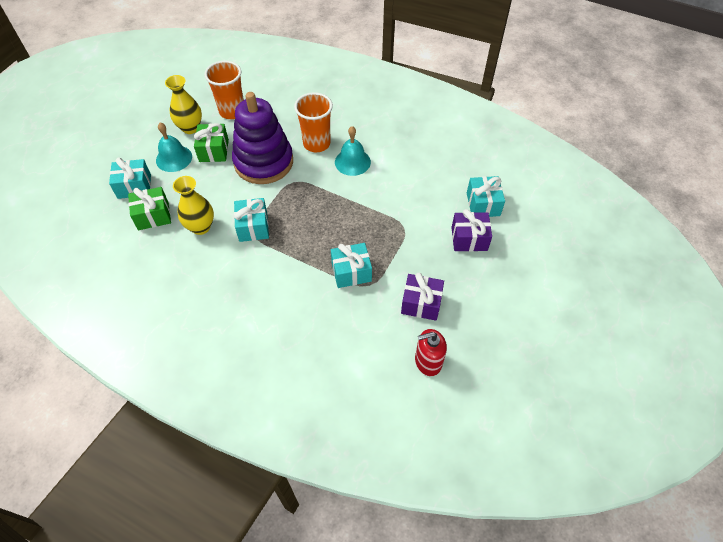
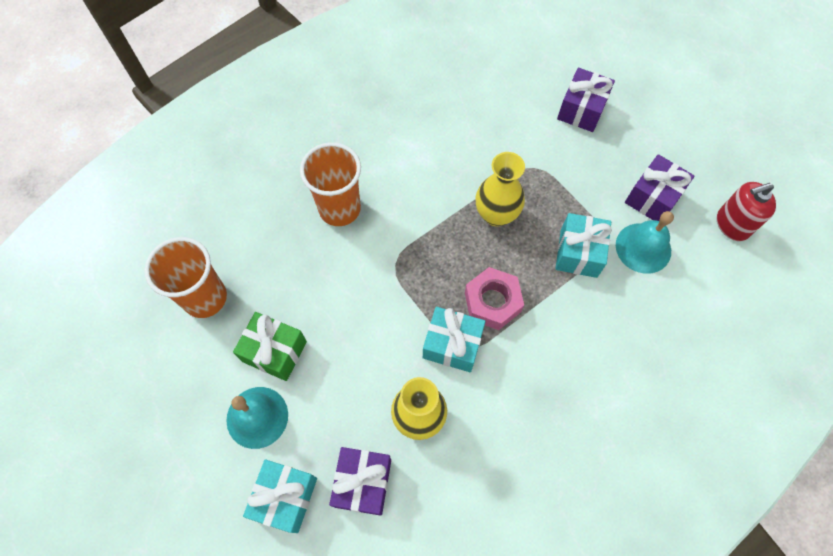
camera: 65 degrees left, 10 degrees up
green gift [128,187,171,230] -> purple gift [329,447,391,516]
yellow vase [165,75,202,134] -> yellow vase moved to [476,152,525,226]
purple stacking toy [232,92,293,184] -> none
turquoise bell [335,126,371,176] -> turquoise bell moved to [616,211,674,274]
red soap dispenser [415,329,447,376] -> red soap dispenser turned 60 degrees clockwise [717,182,776,241]
turquoise gift [467,176,505,217] -> none
none -> pink nut [465,267,524,330]

